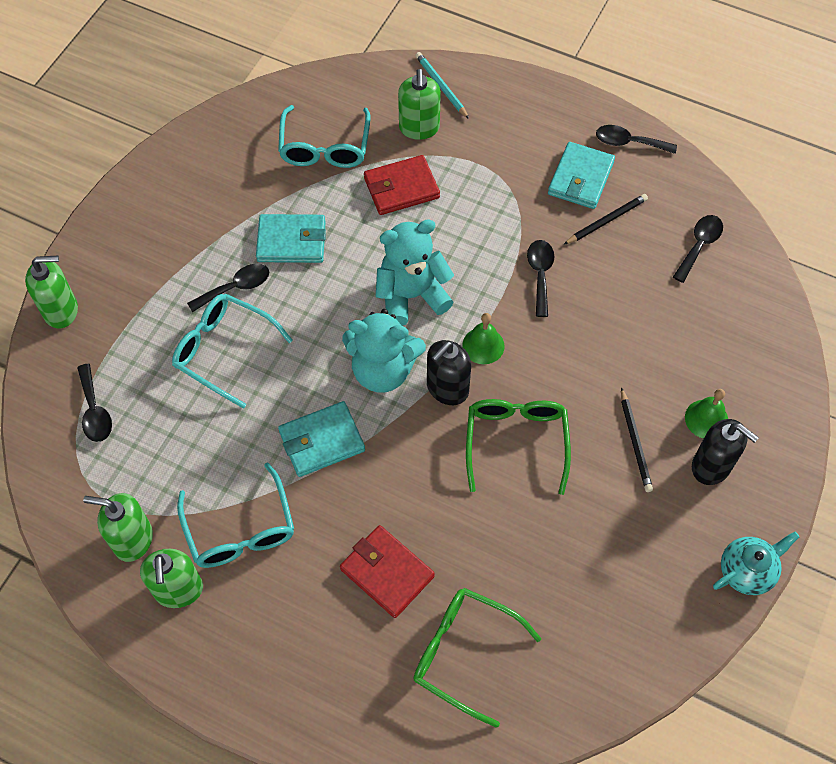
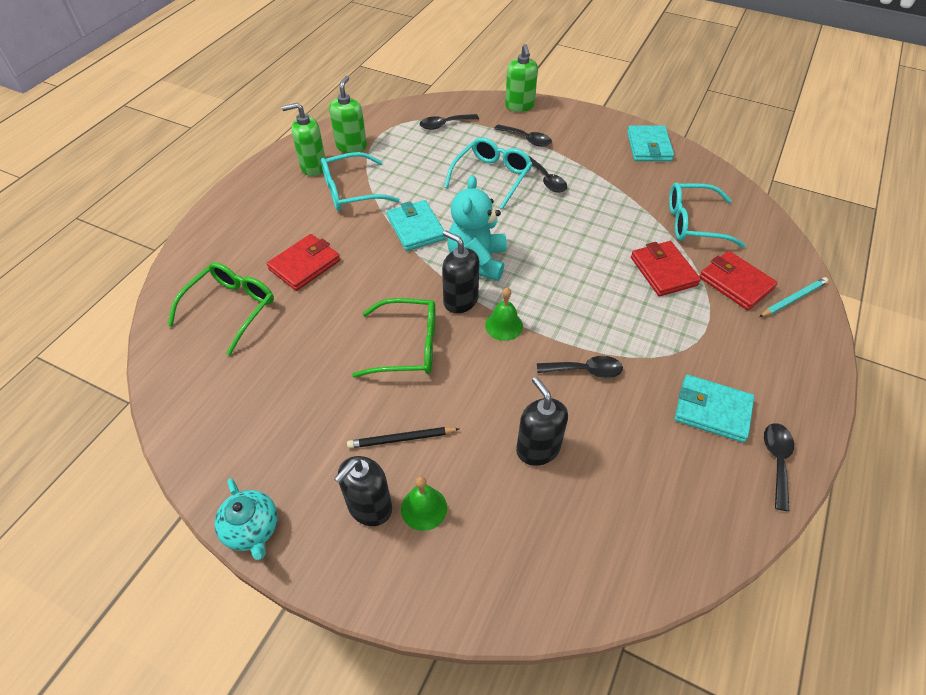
camera: 90 degrees right, 10 degrees down
turquoise wallet [256,214,326,263] -> turquoise wallet moved to [627,125,674,161]
turquoise teddy bear [376,219,454,326] -> none
green soap dispenser [398,69,441,140] -> red wallet [699,251,778,310]
black pencil [564,194,648,244] -> none
black spoon [673,215,723,283] -> black spoon moved to [494,124,552,147]
none -> black soap dispenser [516,377,568,466]

